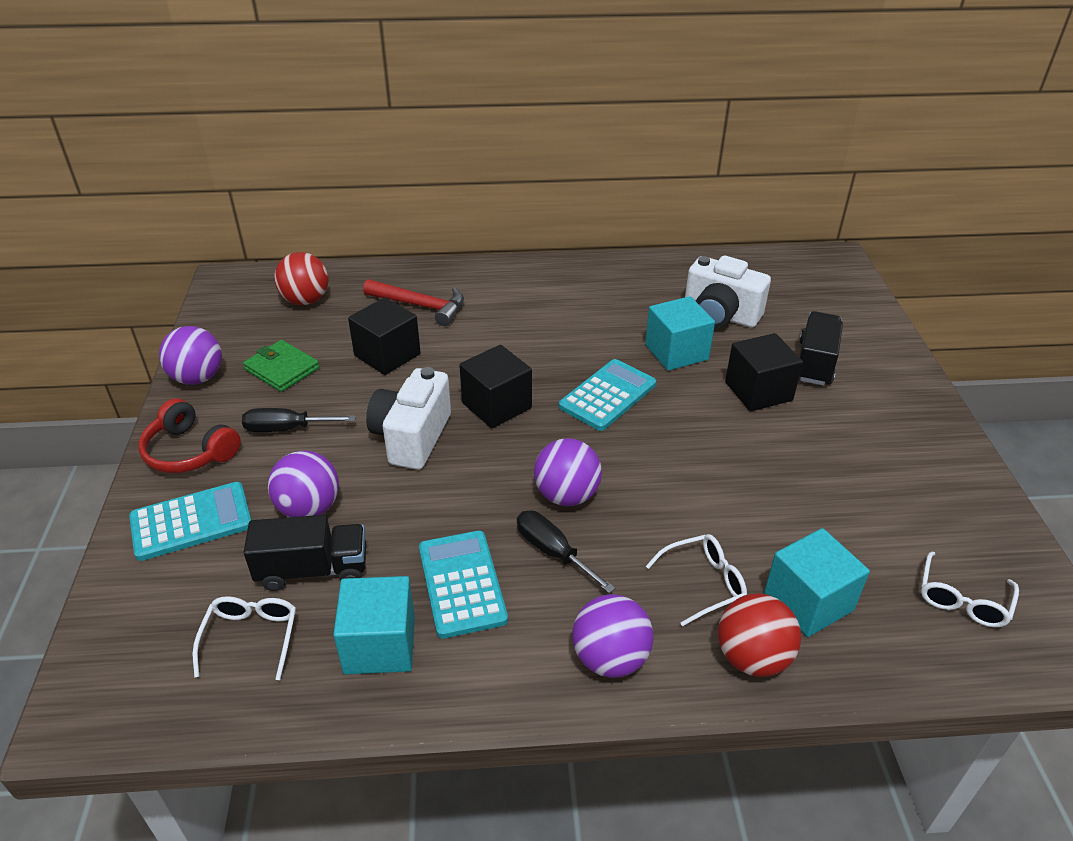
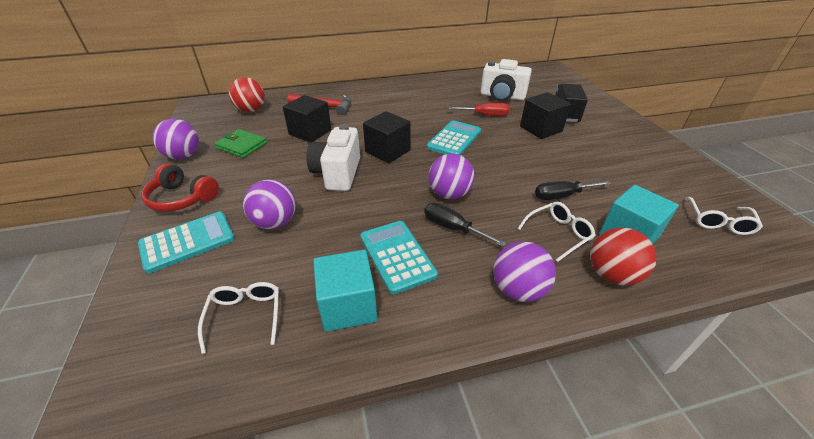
camera: 10 degrees left, 0 degrees up
black screwdriver [242,408,356,432] -> black screwdriver moved to [535,181,612,200]
black truck [244,515,366,591] -> none
turquoise cube [645,296,715,371] -> red screwdriver [448,103,509,116]

